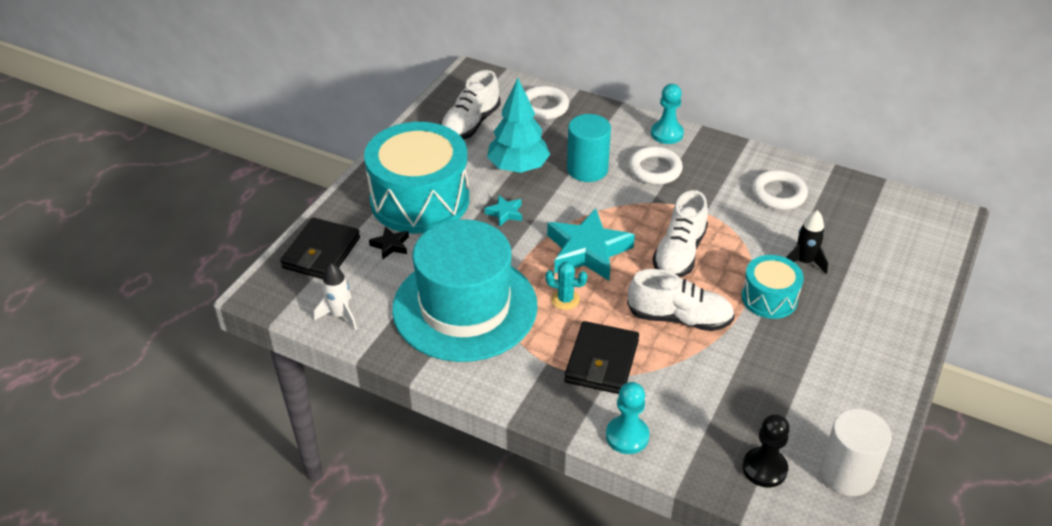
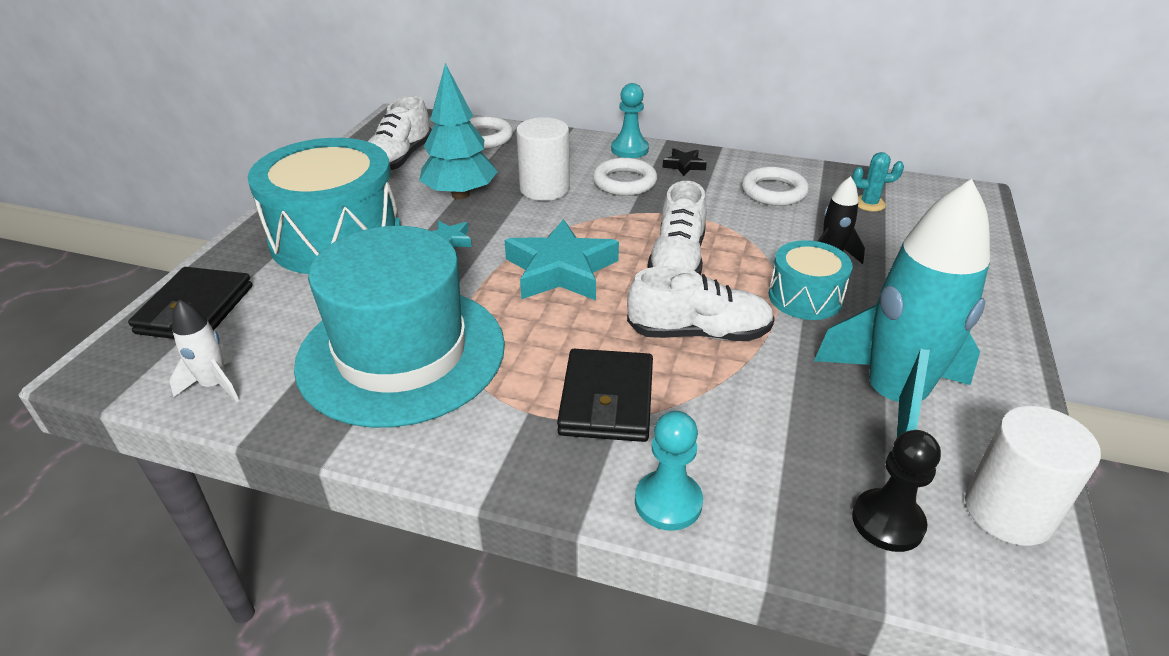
camera: 10 degrees left, 5 degrees down
black star [369,226,409,259] -> black star moved to [662,148,707,176]
turquoise cactus [545,261,587,310] -> turquoise cactus moved to [852,152,904,212]
turquoise cylinder [567,114,611,182] -> white cylinder [516,117,570,201]
none -> turquoise rocket [814,179,990,438]

